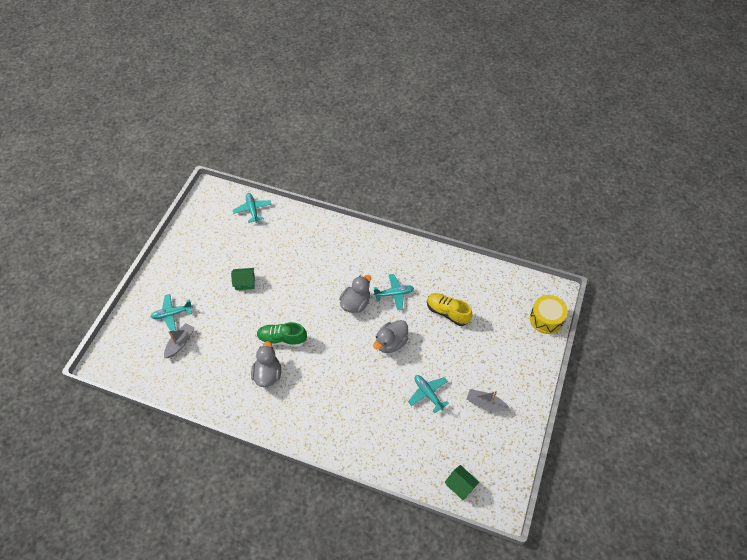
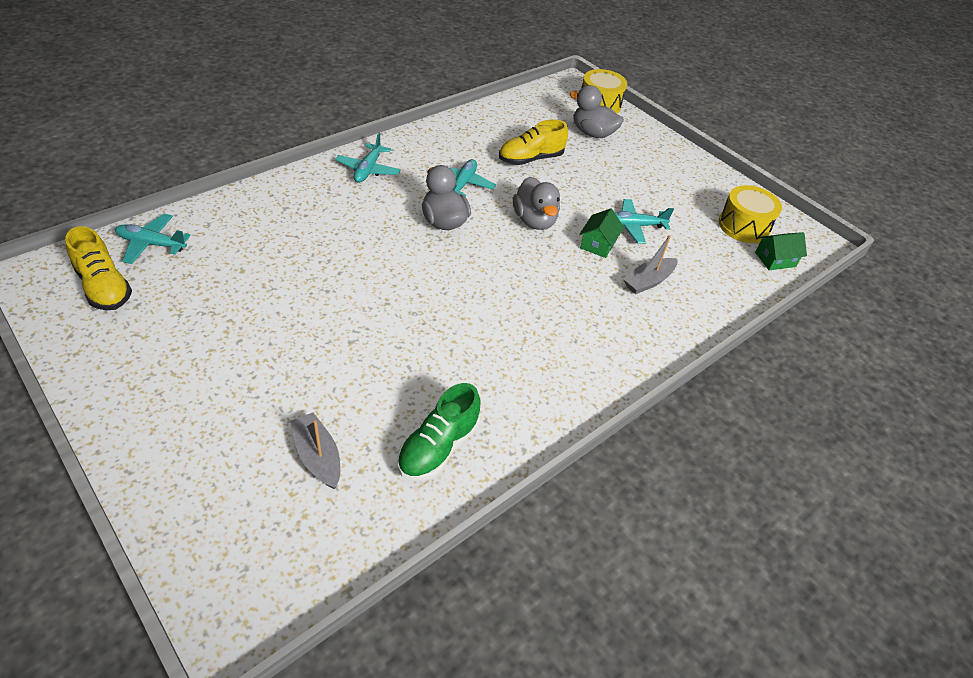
camera: 65 degrees left, 10 degrees down
turquoise plane [150,294,193,331] -> turquoise plane moved to [335,133,401,183]
green house [231,268,255,290] -> green house moved to [579,208,624,258]
grey duck [251,341,281,387] -> grey duck moved to [569,85,624,138]
green shoe [257,322,307,347] -> green shoe moved to [397,383,481,480]
grey boat [467,389,511,412] -> grey boat moved to [623,235,677,294]
none -> yellow shoe [65,226,132,310]
none -> yellow drum [719,185,782,243]

